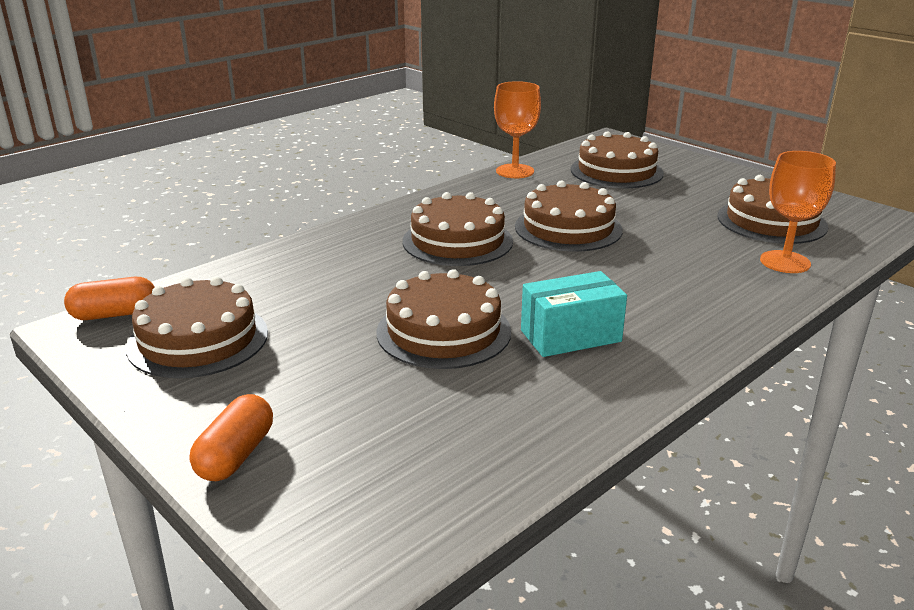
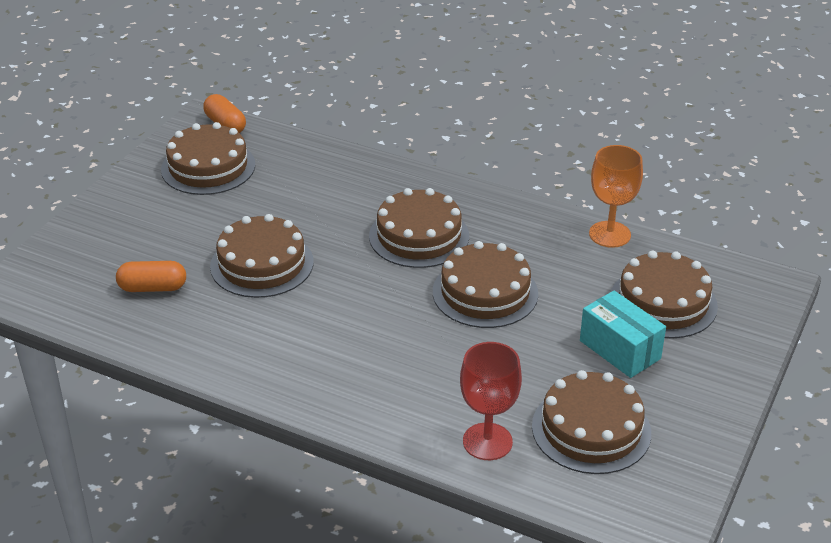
camera: 70 degrees right, 10 degrees up
orange capsule [190,394,273,481] -> orange capsule moved to [116,261,186,292]
turquoise box [521,271,627,357] -> turquoise box moved to [580,291,666,378]
orange goblet [760,151,836,273] -> red goblet [460,342,522,460]

